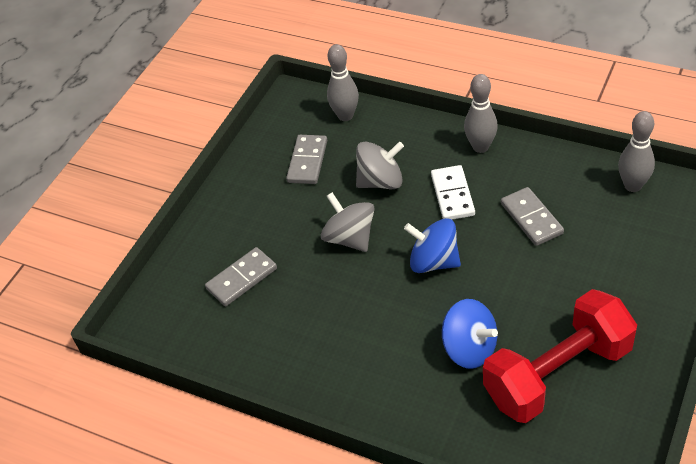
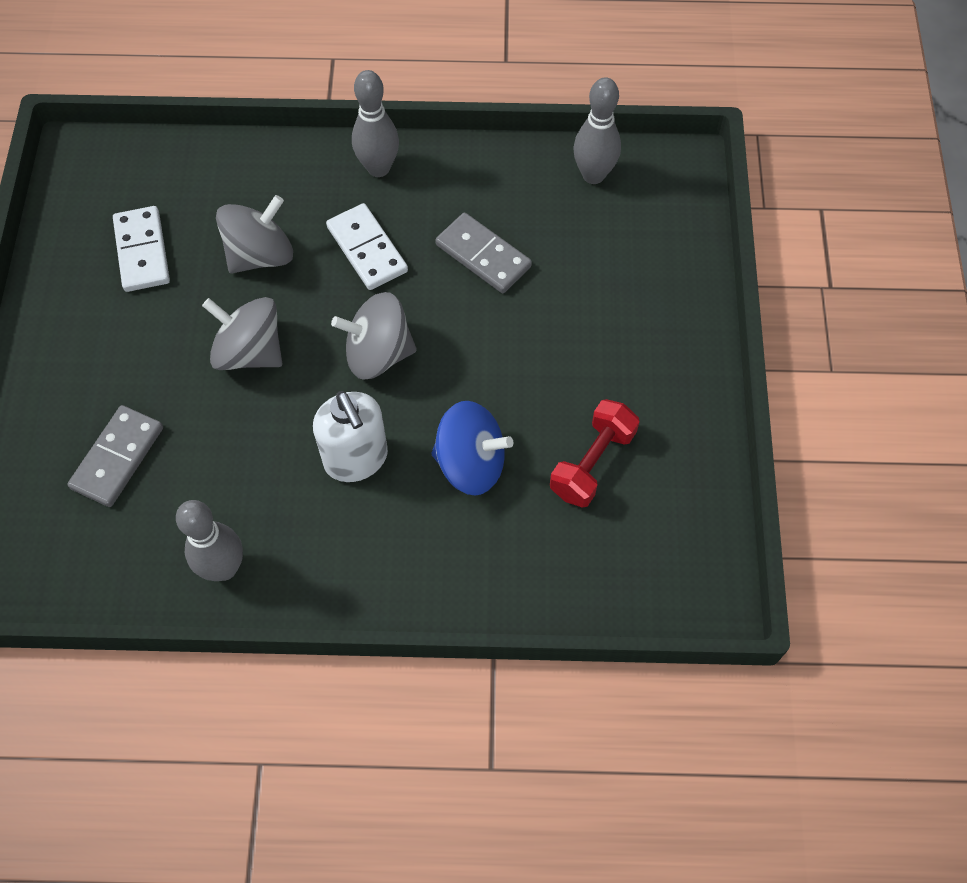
camera: 30 degrees left, 15 degrees up
grey domino [286,135,327,184] -> white domino [113,206,170,292]
grey bowling pin [327,44,359,121] -> grey bowling pin moved to [176,500,243,581]
blue spinning top [404,218,461,273] -> grey spinning top [331,292,417,380]
red dumbbell [483,289,637,423] -> red dumbbell [550,399,640,508], size x0.53
none -> white soap dispenser [313,391,388,482]

